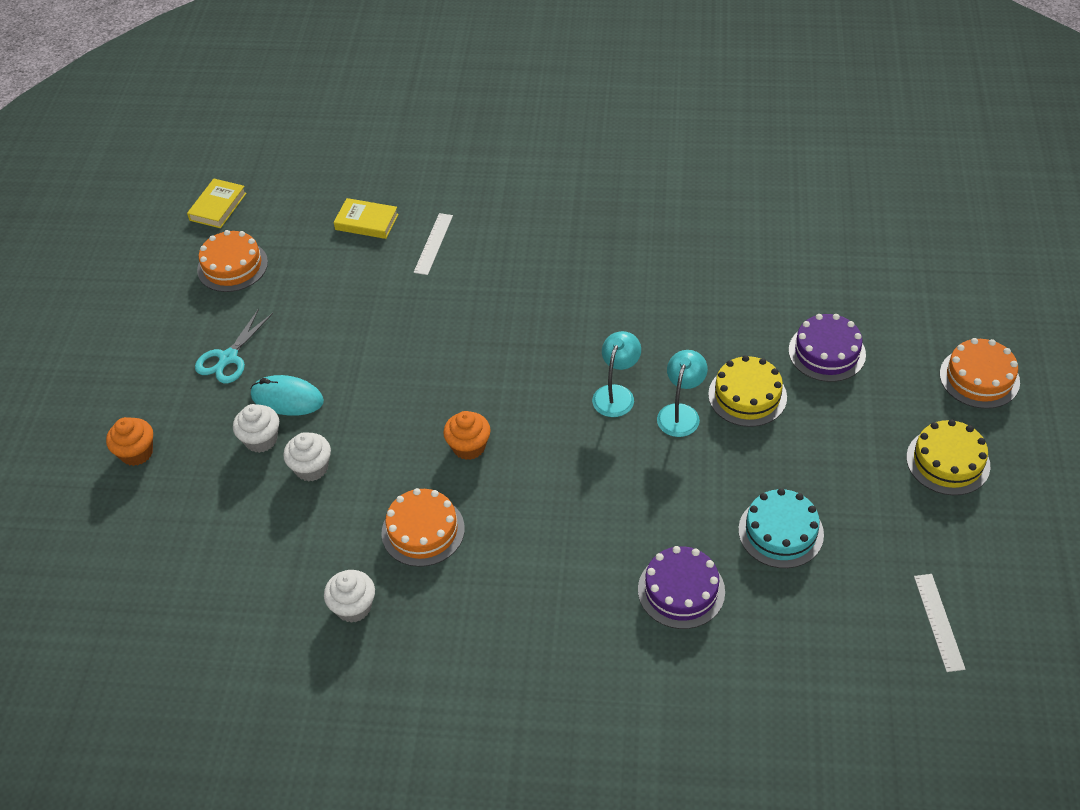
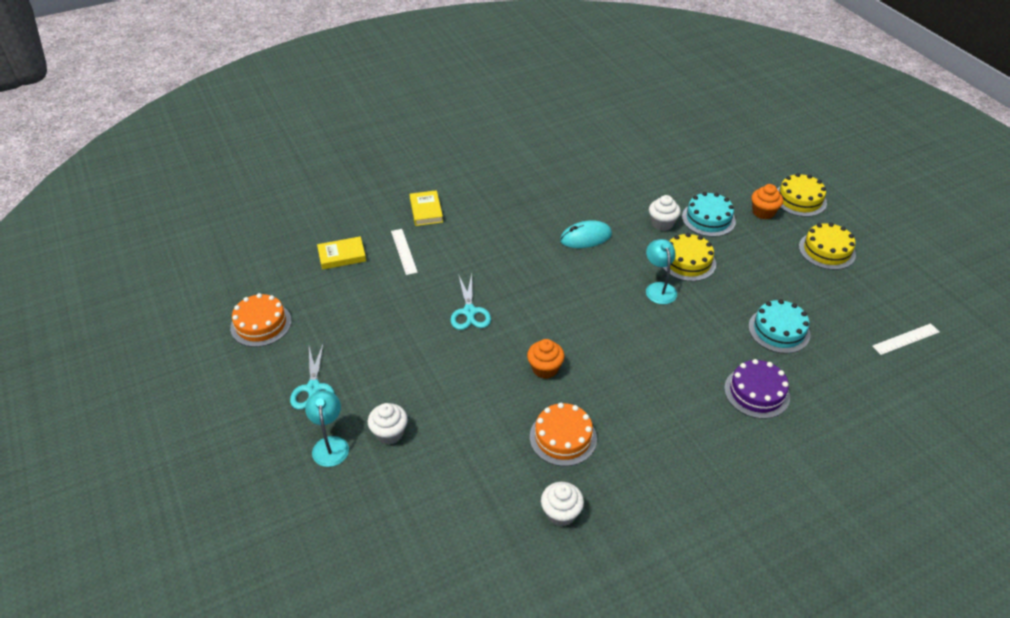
camera: 35 degrees left, 5 degrees down
orange cupcake [106,417,153,466] -> orange cupcake moved to [751,184,783,219]
yellow book [187,179,247,228] -> yellow book moved to [410,190,443,226]
turquoise mouse [251,375,324,416] -> turquoise mouse moved to [560,220,612,248]
white cupcake [283,432,331,482] -> white cupcake moved to [649,195,681,231]
turquoise lamp [592,331,641,417] -> turquoise lamp moved to [305,390,349,467]
purple cake [789,314,866,382] -> turquoise cake [682,192,736,237]
white ruler [914,574,965,672] -> white ruler turned 75 degrees counterclockwise [872,323,939,355]
orange cake [940,338,1020,409] -> yellow cake [777,173,827,217]
none -> turquoise scissors [451,274,491,330]

